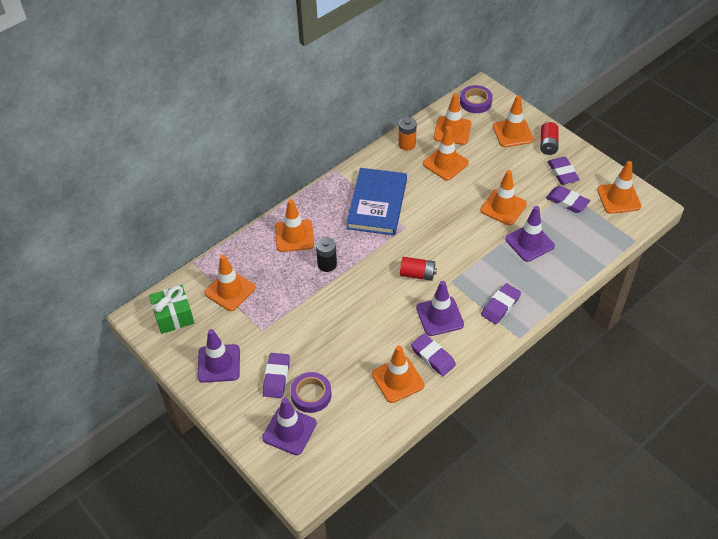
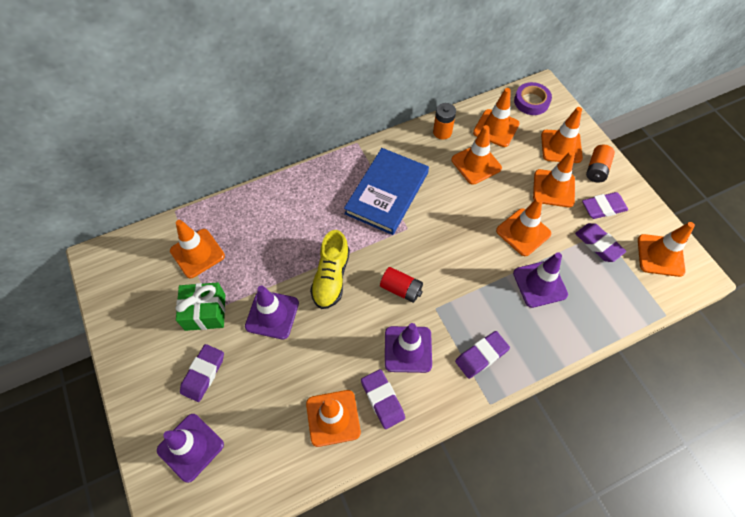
camera: 15 degrees right, 10 degrees up
green gift [149,285,194,334] -> green gift moved to [175,282,225,331]
purple traffic cone [197,329,240,383] -> purple traffic cone moved to [245,286,299,339]
orange traffic cone [275,199,314,252] -> orange traffic cone moved to [533,151,575,208]
purple tape [290,372,332,413] -> none
black battery [316,237,337,272] -> none
red battery [540,122,559,155] -> orange battery [586,145,615,183]
purple eraser [548,157,580,185] -> purple eraser turned 75 degrees clockwise [582,192,628,219]
none -> yellow shoe [310,230,350,309]

